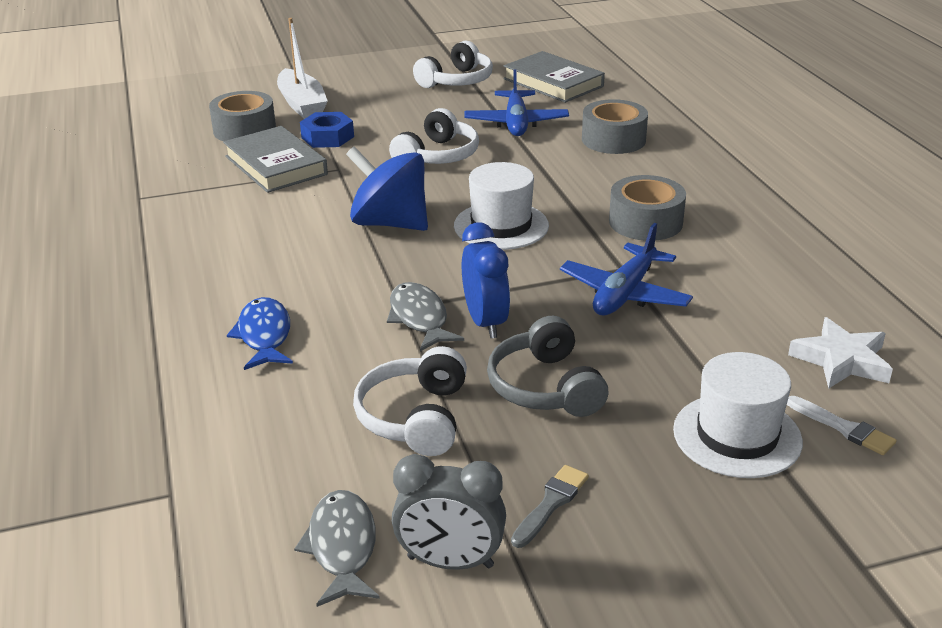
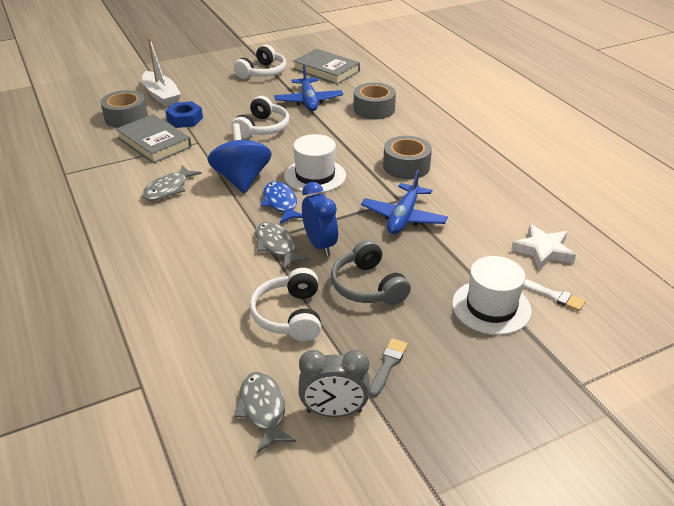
camera: 10 degrees left, 5 degrees up
blue fish [227,297,293,370] -> blue fish moved to [261,181,302,224]
blue spinning top [346,147,428,231] -> blue spinning top turned 60 degrees clockwise [207,123,272,193]
none -> grey fish [142,165,201,201]

